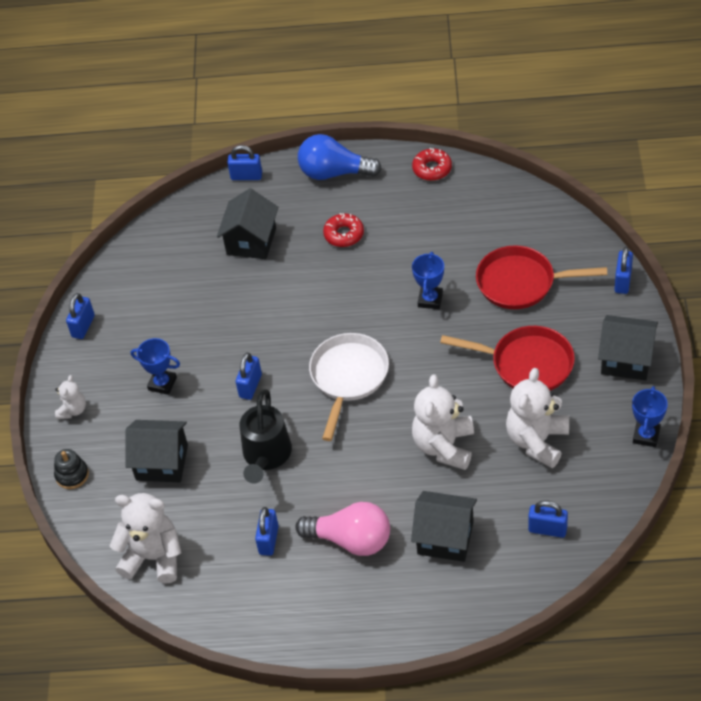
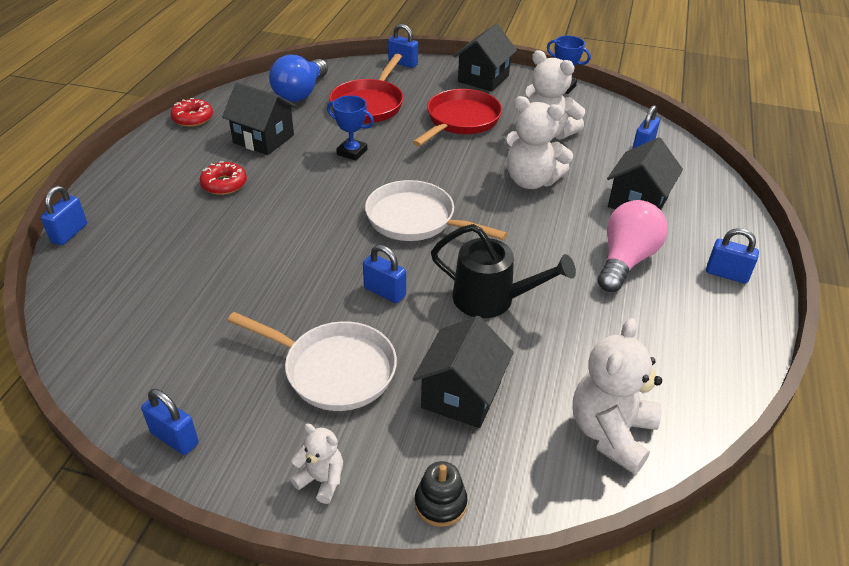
camera: 80 degrees left, 10 degrees down
blue trophy [131,338,180,395] -> white pan [227,312,397,411]
black house [217,188,279,259] -> black house moved to [222,82,297,155]
blue padlock [255,507,279,556] -> blue padlock moved to [706,228,759,284]
blue light bulb [298,134,382,180] -> blue light bulb moved to [269,54,328,102]

